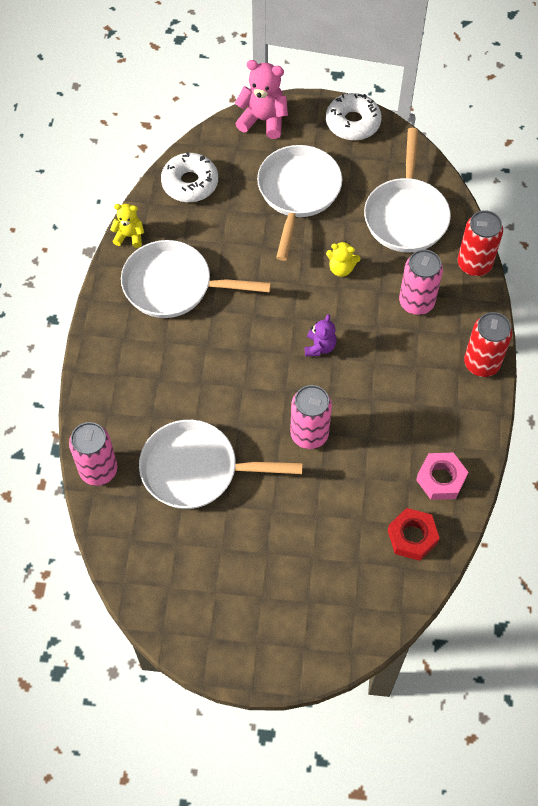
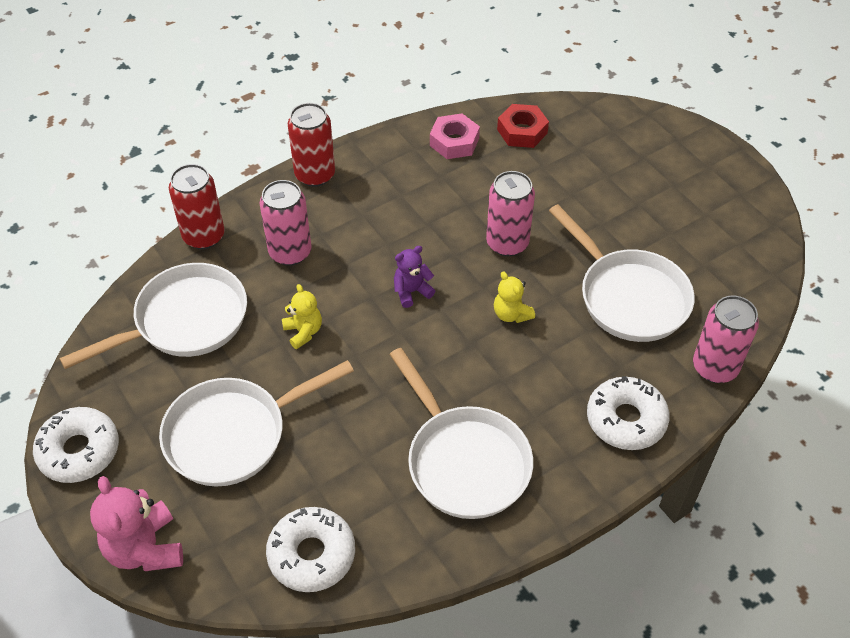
camera: 130 degrees left, 10 degrees down
yellow teddy bear [110,204,144,248] -> yellow teddy bear moved to [494,271,535,323]
none -> white donut [587,376,670,450]

